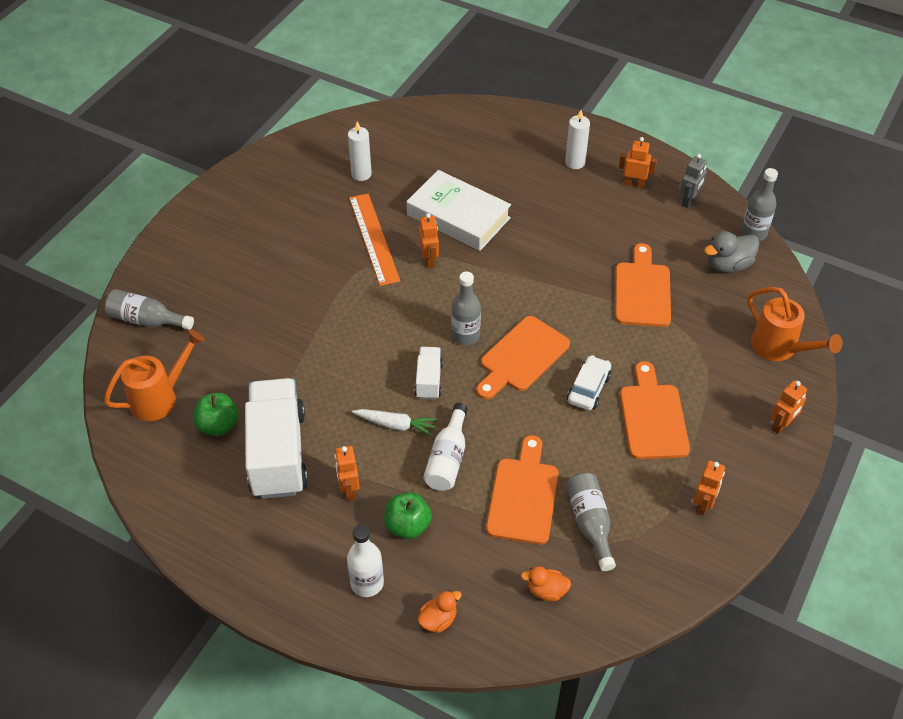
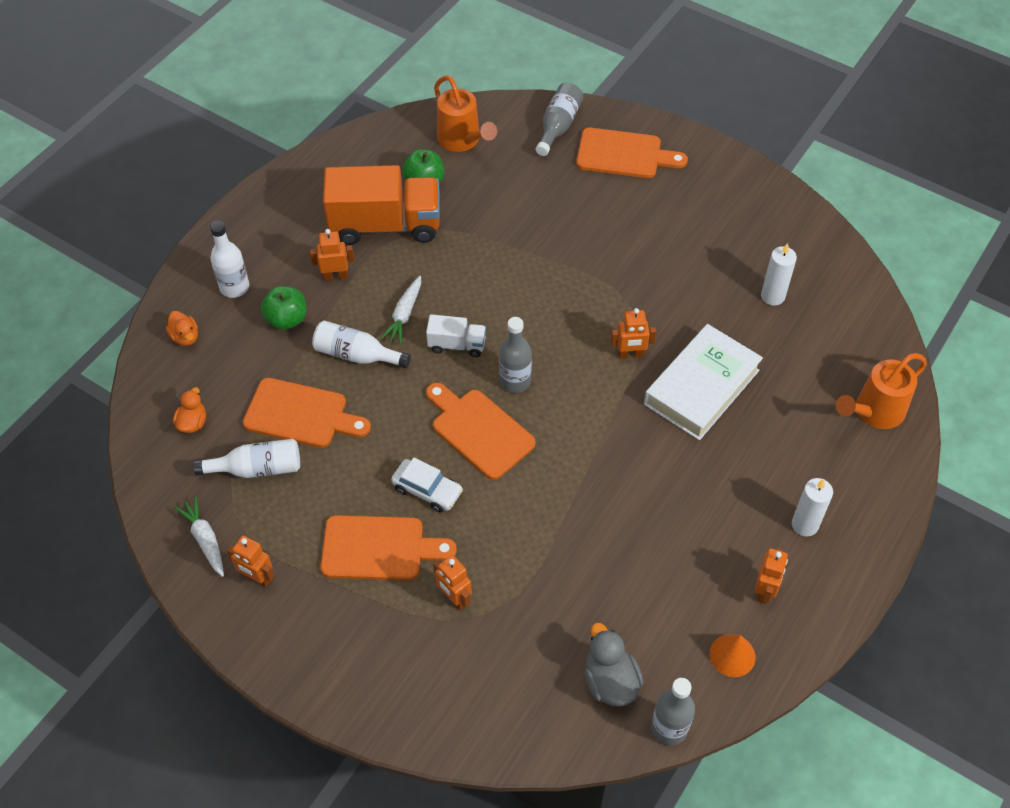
camera: 95 degrees right, 5 degrees up
white truck [245,378,308,499] -> orange truck [323,165,440,245]
orange ruler [349,194,400,286] -> none
grey bottle [566,472,616,571] -> white bottle [193,439,300,478]
orange cutting board [615,243,671,327] -> orange cutting board moved to [576,128,688,178]
grey robot [680,154,707,208] -> orange cone [710,634,755,677]
orange watering can [747,287,843,361] -> orange watering can moved to [836,353,927,429]
orange robot [771,380,807,434] -> orange robot moved to [433,555,472,610]
none -> white carrot [174,496,224,577]

